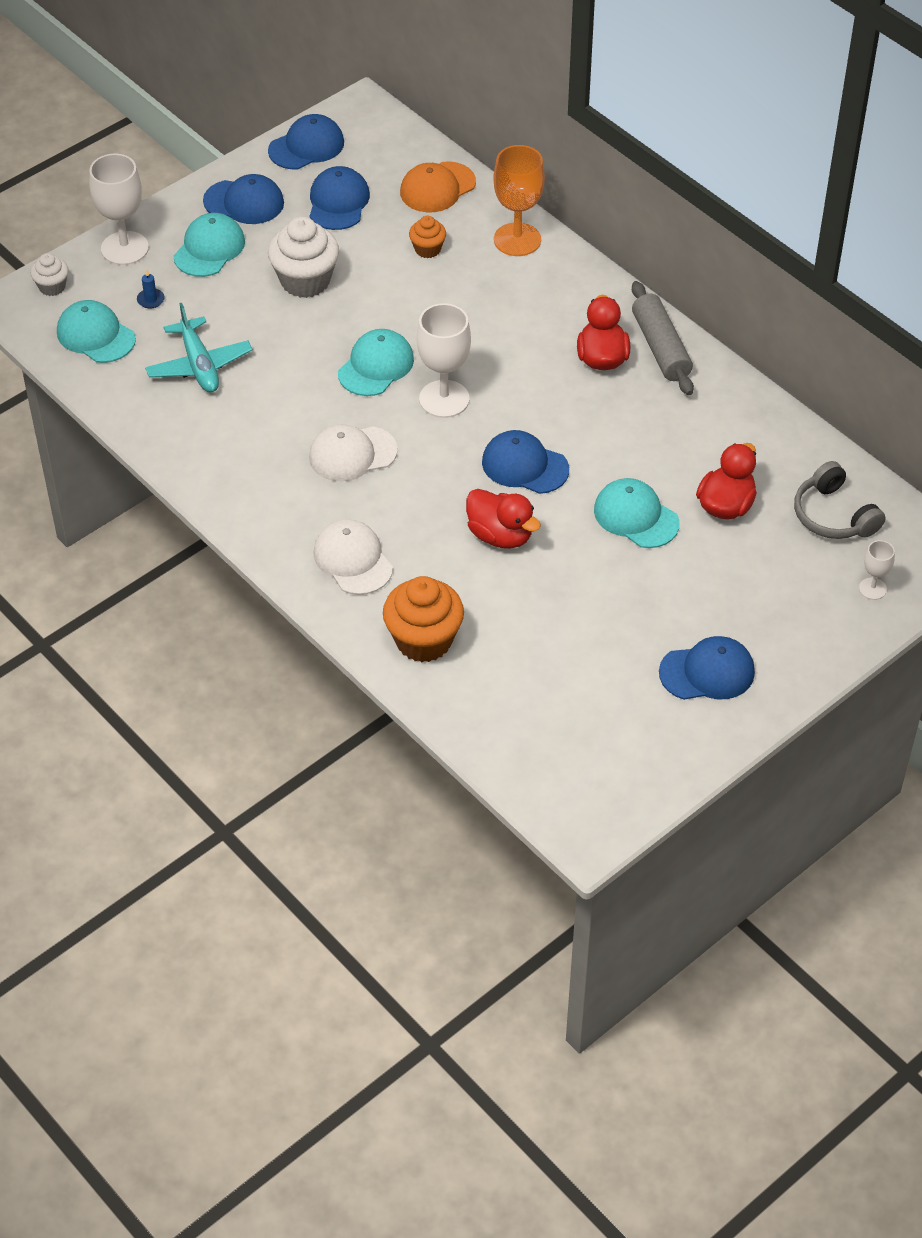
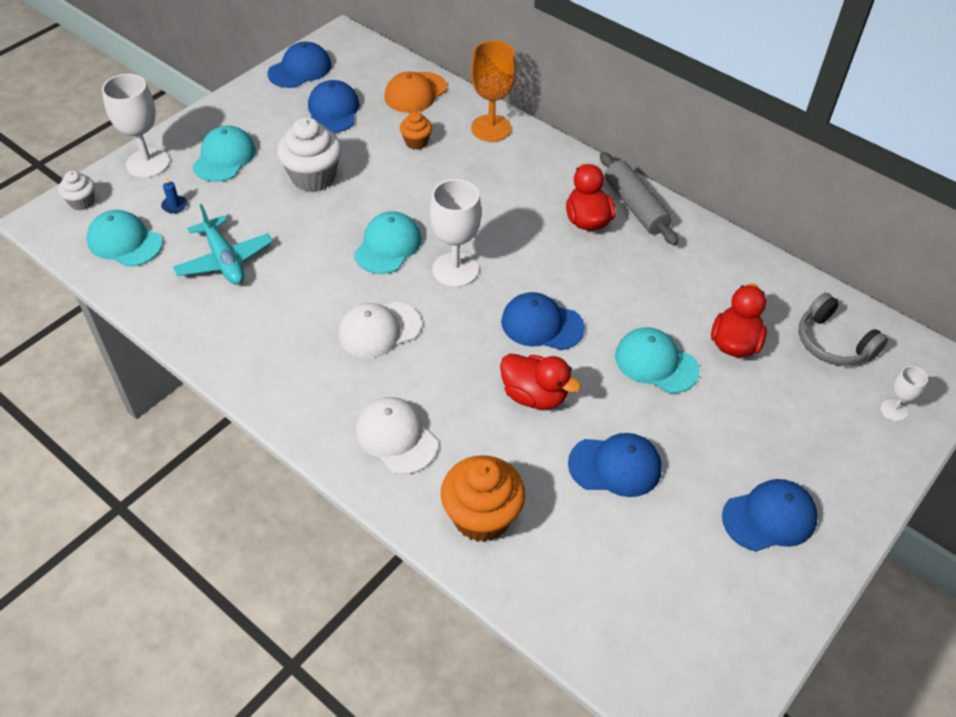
camera: 10 degrees left, 0 degrees up
blue cap [203,174,284,224] -> blue cap moved to [568,433,662,497]

